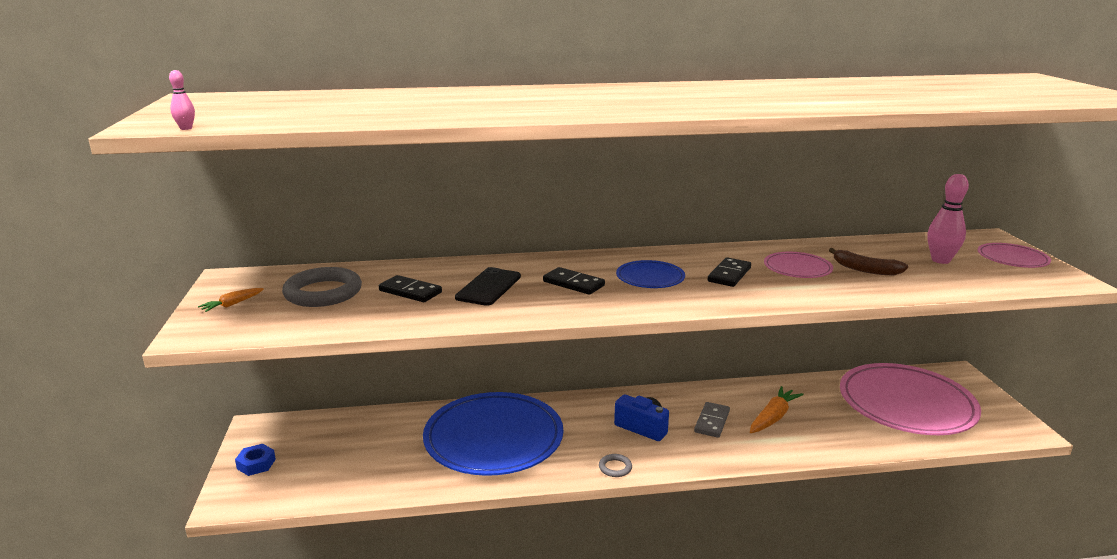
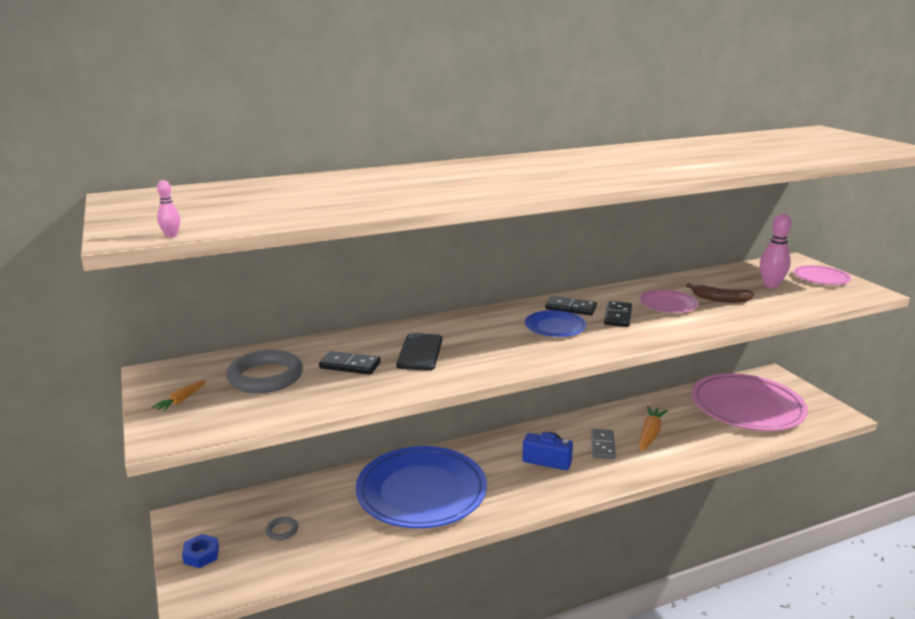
camera: 15 degrees left, 0 degrees up
black domino [543,267,605,295] -> black domino moved to [545,296,597,316]
grey ring [599,454,632,477] -> grey ring moved to [266,517,298,540]

